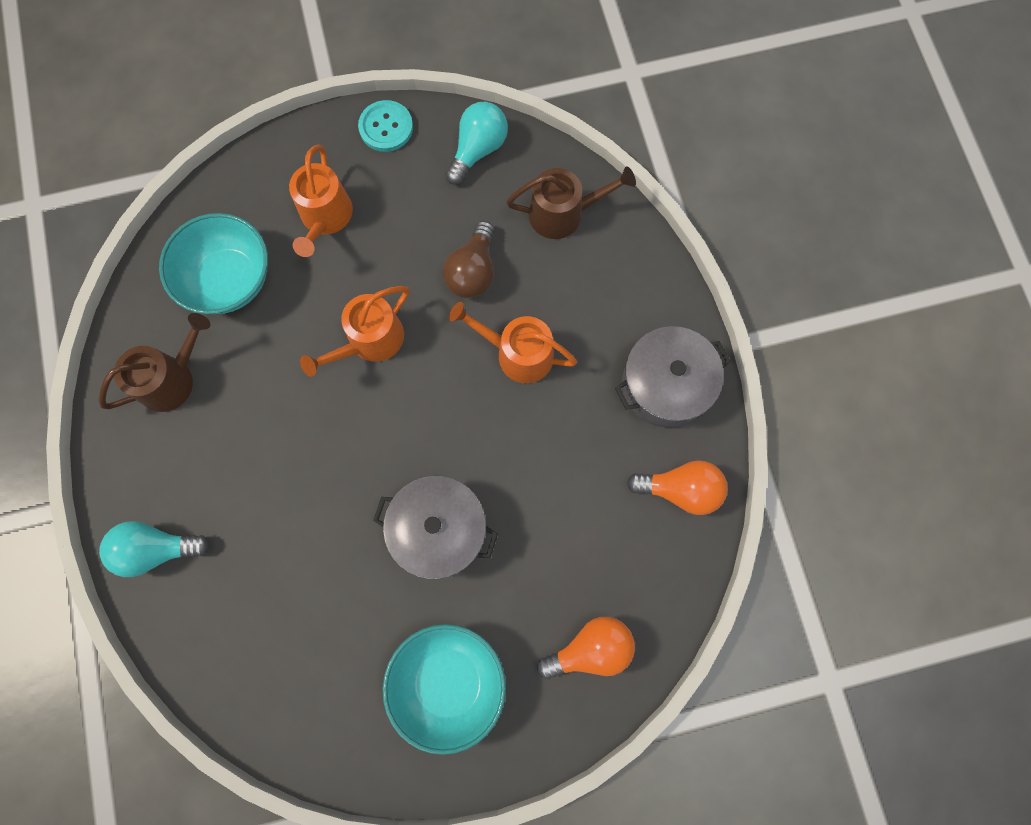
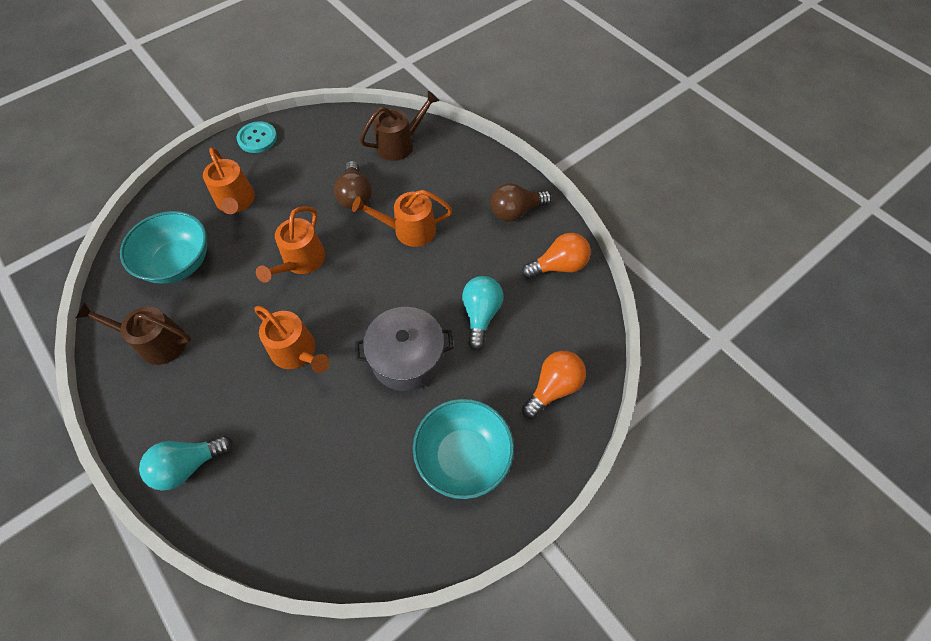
camera: 25 degrees left, 15 degrees down
brown watering can [99,313,211,412] -> brown watering can turned 105 degrees counterclockwise [75,302,191,365]
turquoise light bulb [445,102,508,185] -> turquoise light bulb moved to [462,276,504,350]
grey pot [615,326,731,427] -> brown light bulb [490,183,552,222]
none -> orange watering can [254,306,329,373]

